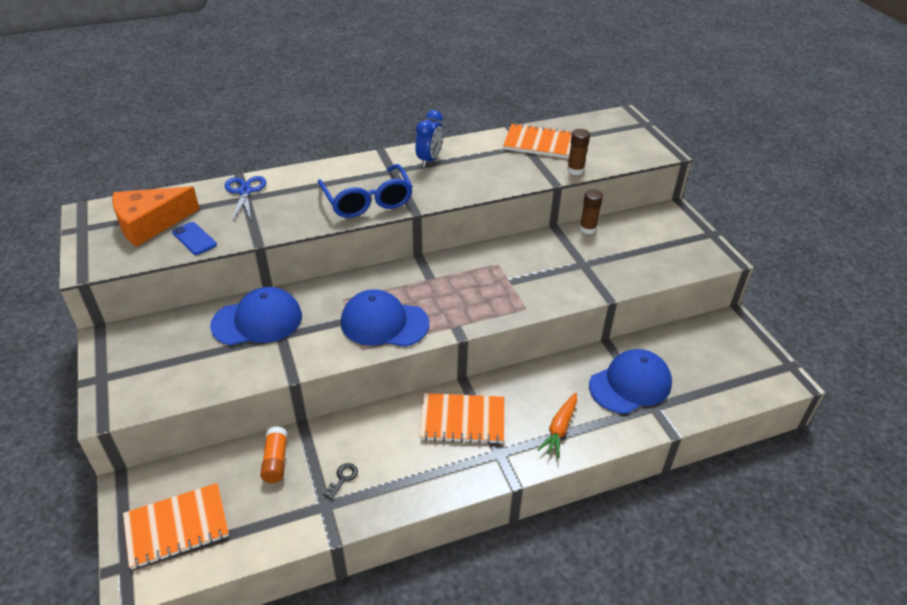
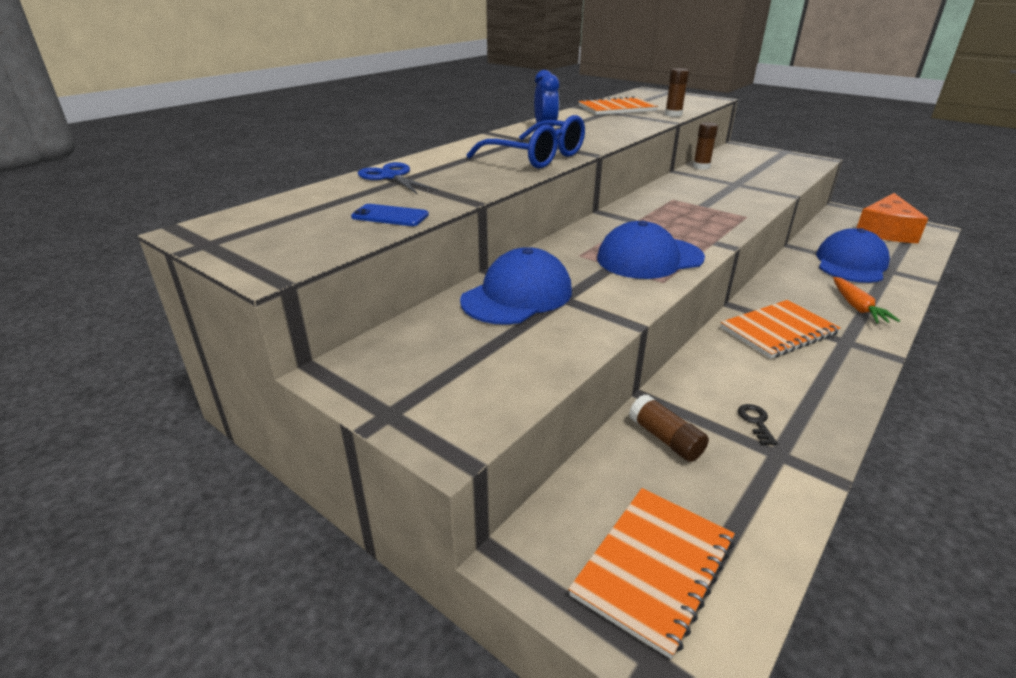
camera: 30 degrees left, 10 degrees down
orange cheese [112,186,200,247] -> orange cheese moved to [856,193,928,243]
orange glue stick [260,426,288,483] -> brown glue stick [629,394,709,462]

